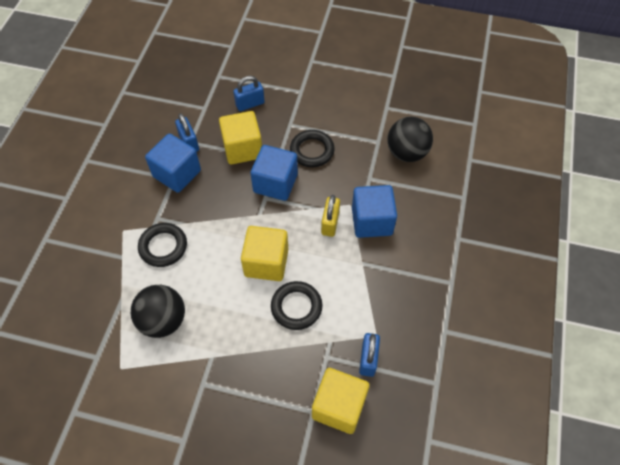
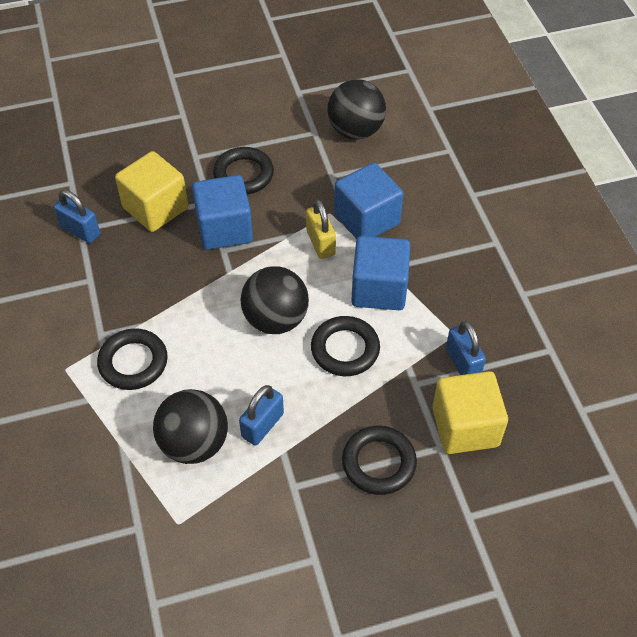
camera: 30 degrees left, 5 degrees down
blue cube [145,134,201,193] -> blue cube moved to [351,236,410,310]
blue padlock [233,76,265,111] -> blue padlock moved to [239,385,284,446]
yellow cube [241,226,288,281] -> black ball [240,266,309,334]
none -> black ring [342,426,417,495]

